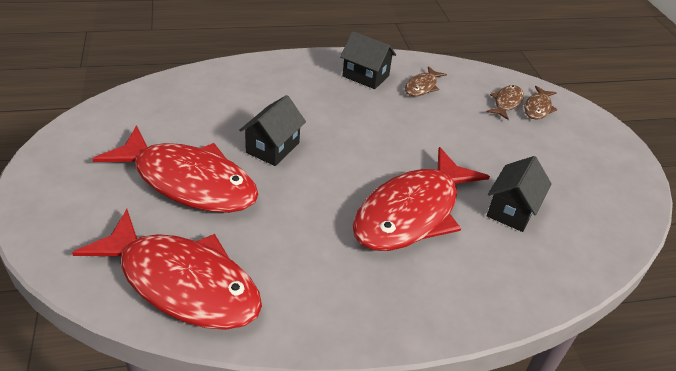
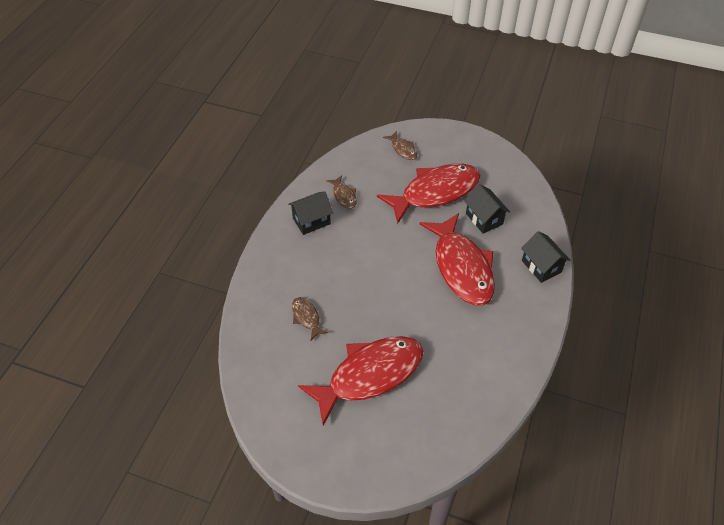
camera: 55 degrees left, 10 degrees up
red fish [72,209,262,330] -> red fish moved to [377,164,480,224]
black house [239,95,306,166] -> black house moved to [521,231,570,283]
brown fish [487,85,524,120] -> brown fish moved to [292,297,329,341]

